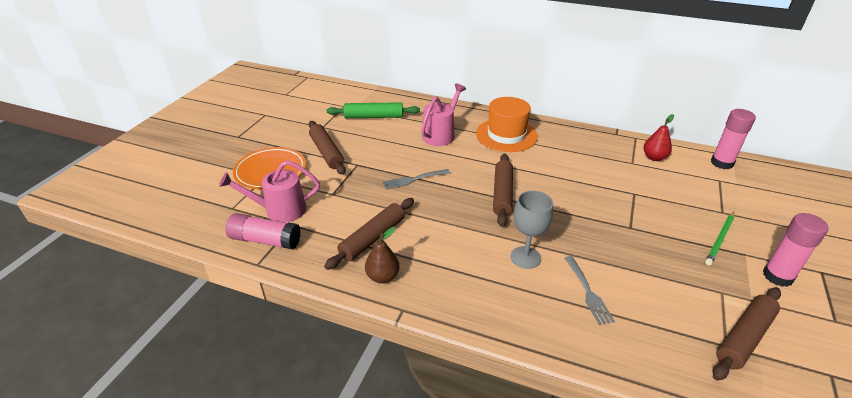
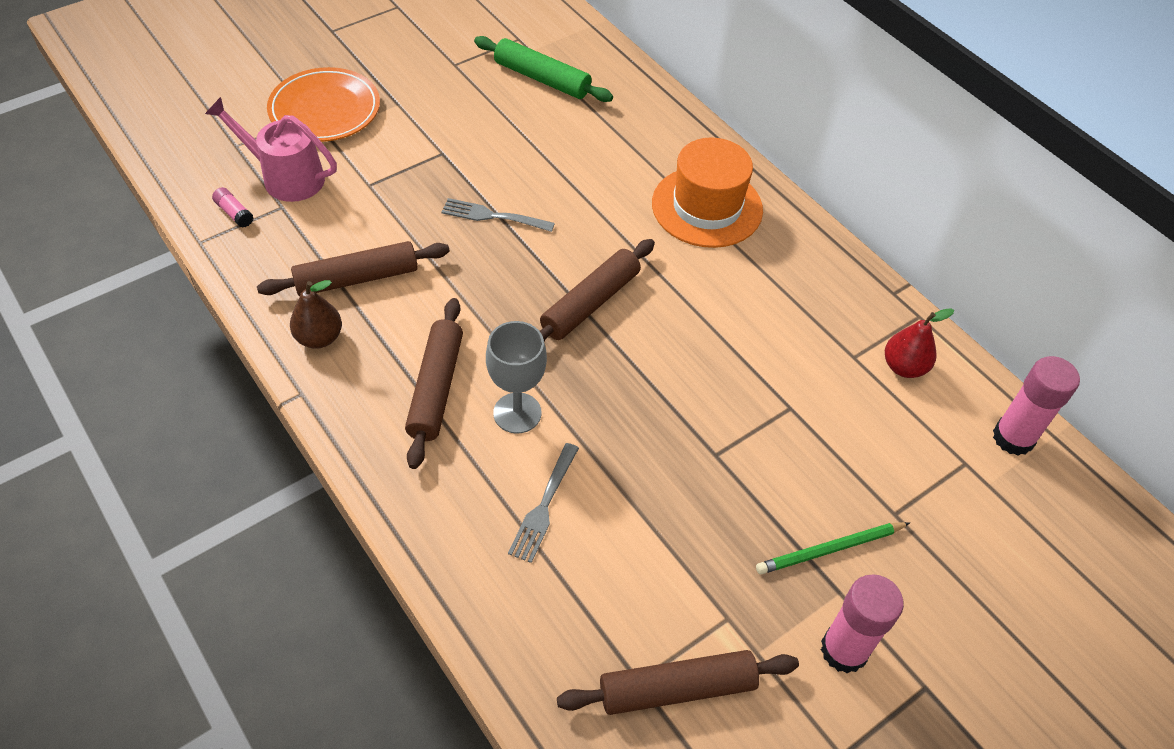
camera: 30 degrees right, 15 degrees up
pink glue stick [225,213,301,249] -> pink glue stick [212,187,253,228], size x0.48
brown rolling pin [309,121,346,175] -> brown rolling pin moved to [405,298,463,469]
pink watering can [421,83,466,146] -> none

